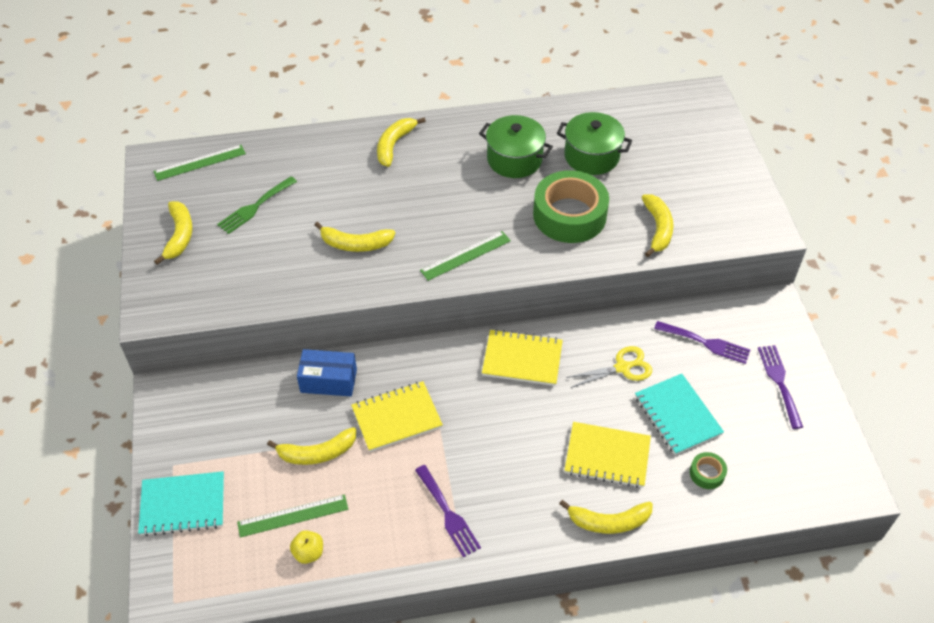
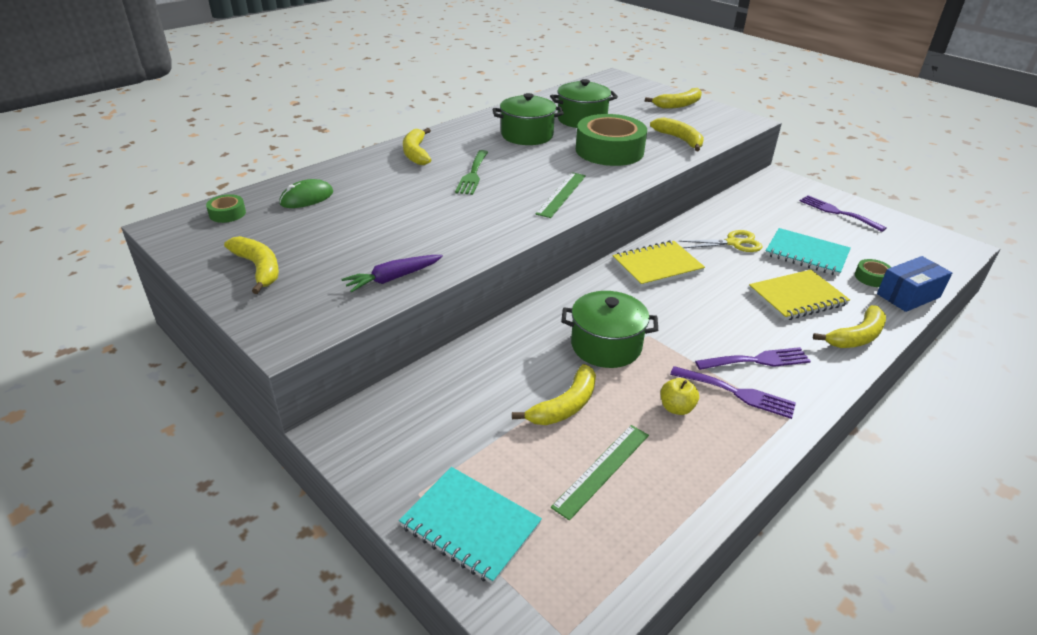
camera: 35 degrees left, 15 degrees down
turquoise notebook [138,471,224,536] -> turquoise notebook turned 75 degrees clockwise [399,467,542,585]
green ruler [153,145,246,181] -> green tape [206,194,246,223]
green fork [217,176,297,234] -> green fork moved to [455,150,488,195]
yellow apple [290,530,323,564] -> yellow apple moved to [660,378,699,415]
blue box [297,349,357,396] -> blue box moved to [877,256,952,312]
yellow banana [315,222,395,252] -> yellow banana moved to [645,88,702,109]
yellow notebook [351,381,443,452] -> green pot [561,291,658,368]
yellow scissors [566,346,652,388] -> yellow scissors turned 45 degrees clockwise [679,230,763,252]
purple fork [654,321,750,364] -> purple fork moved to [695,347,811,370]
none -> green mouse [279,179,333,208]
none -> purple carrot [341,255,443,293]

